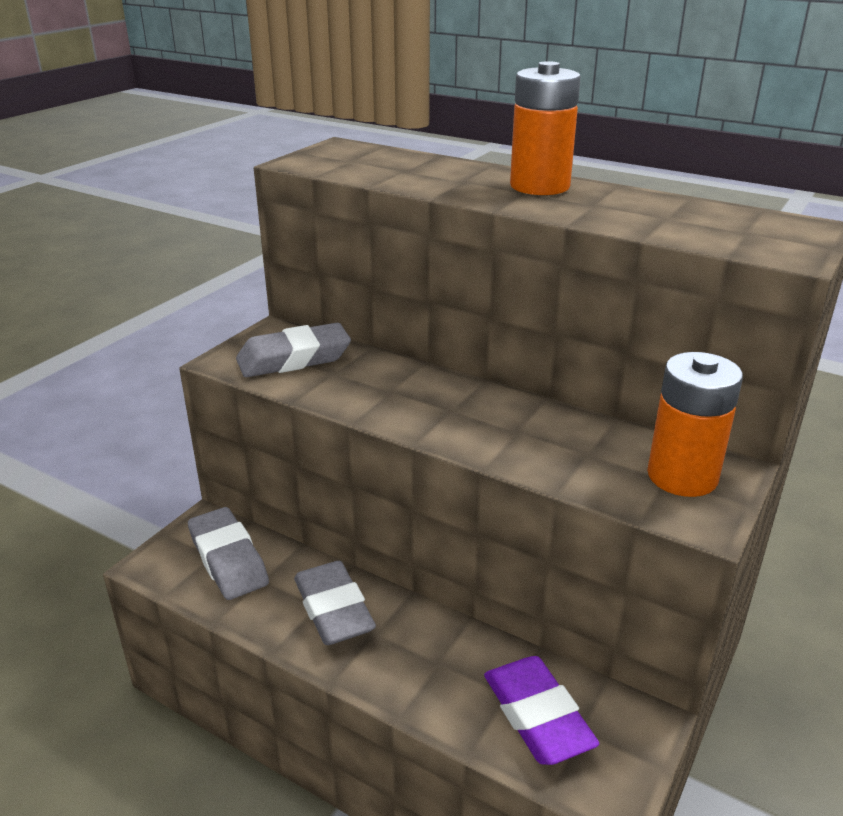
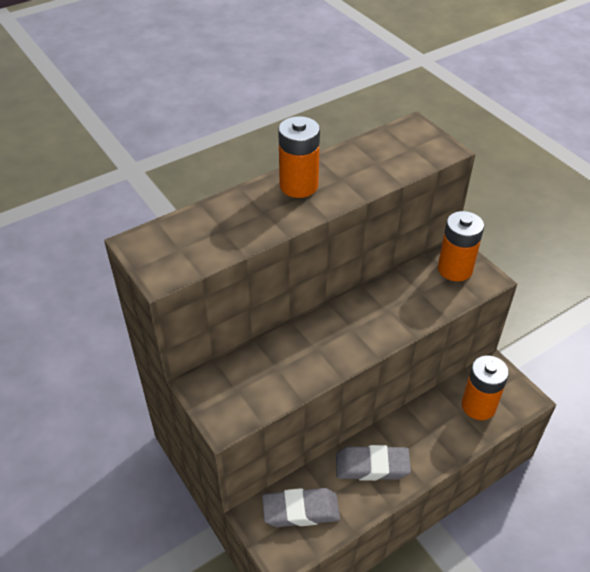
camera: 65 degrees left, 15 degrees up
grey eraser [236,323,351,377] -> none
purple eraser [484,656,599,765] -> orange battery [462,355,509,420]

